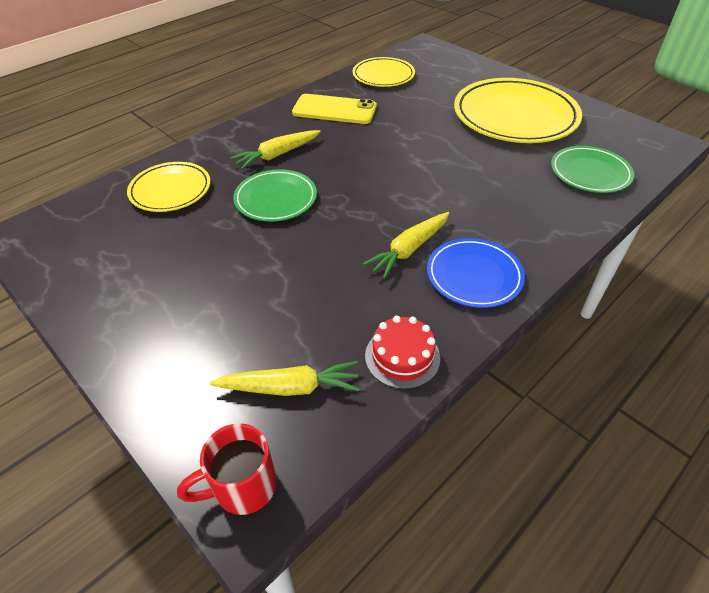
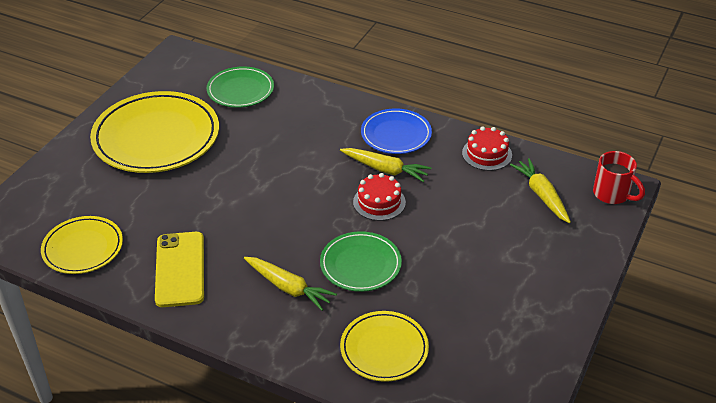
camera: 110 degrees left, 5 degrees down
none -> red cake [353,173,406,221]

